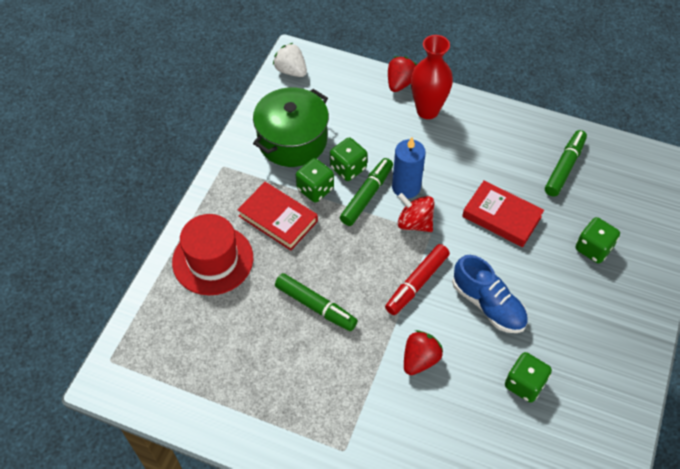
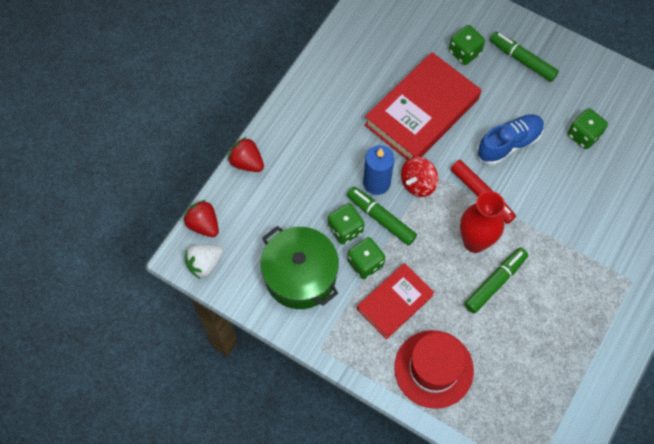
camera: 80 degrees left, 10 degrees up
red strawberry [404,330,443,375] -> red strawberry moved to [183,200,219,237]
red vase [411,35,453,119] -> red vase moved to [460,191,505,253]
red book [462,180,544,247] -> red book [365,52,481,160], size x1.66
green marker [545,130,587,197] -> green marker moved to [490,31,559,82]

